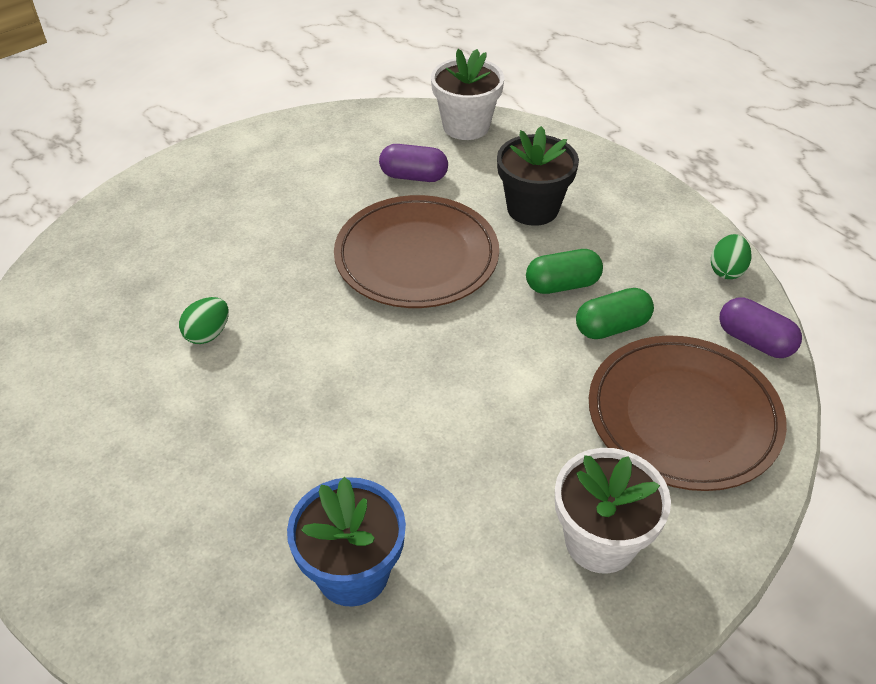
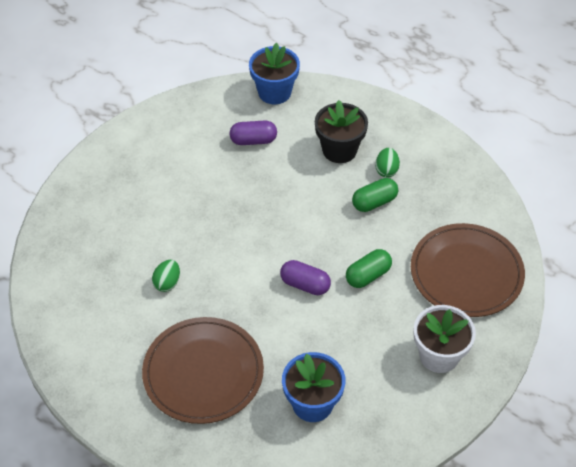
camera: 15 degrees left, 5 degrees up
brown plate [334,195,499,308] -> brown plate moved to [142,317,264,424]
white flower pot [431,49,504,140] -> blue flower pot [249,43,300,104]
green capsule [576,288,654,339] -> green capsule moved to [346,249,392,288]
green egg [711,234,751,279] -> green egg moved to [375,148,400,178]
purple capsule [719,298,802,358] -> purple capsule moved to [280,260,331,295]

